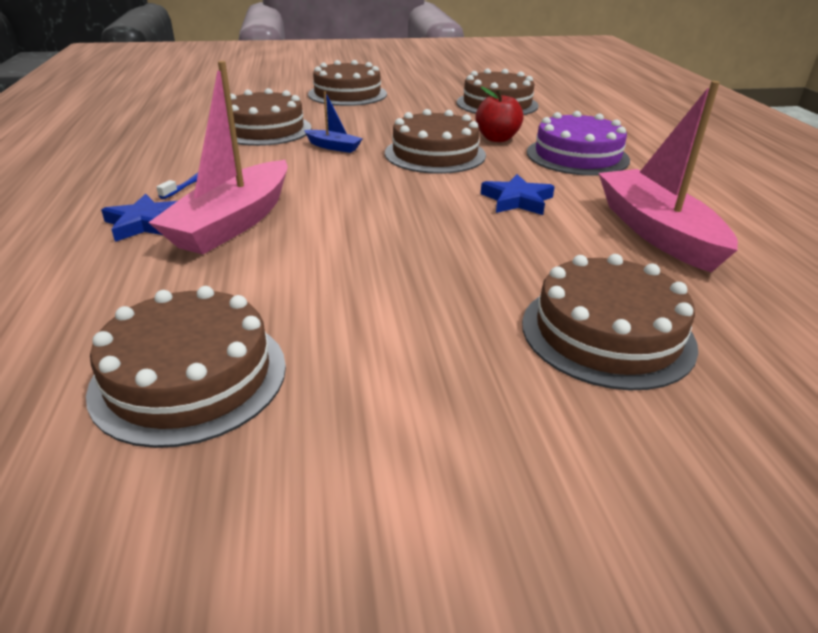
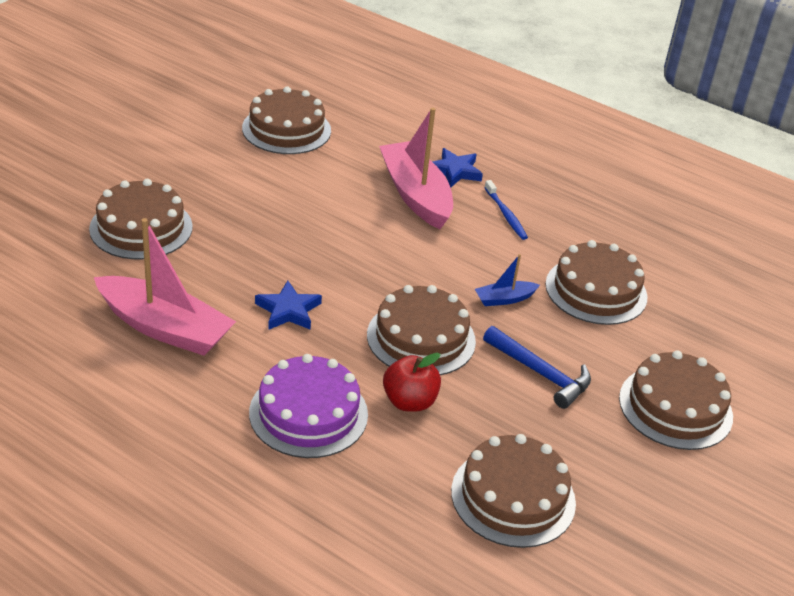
camera: 130 degrees right, 5 degrees up
none -> blue hammer [483,326,591,409]

